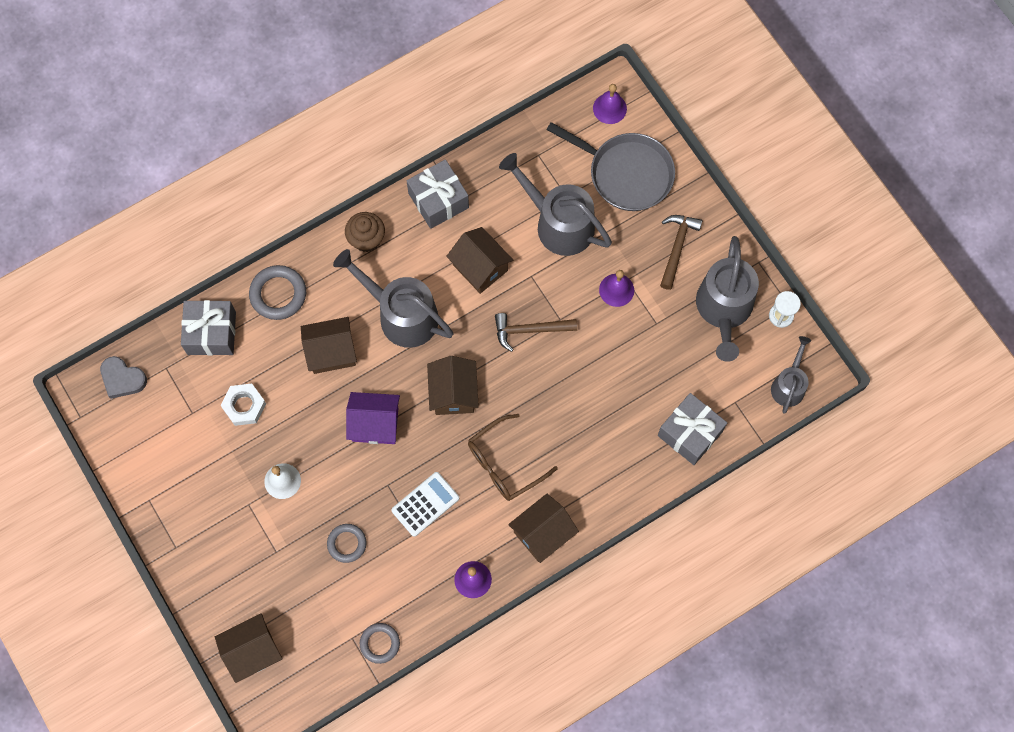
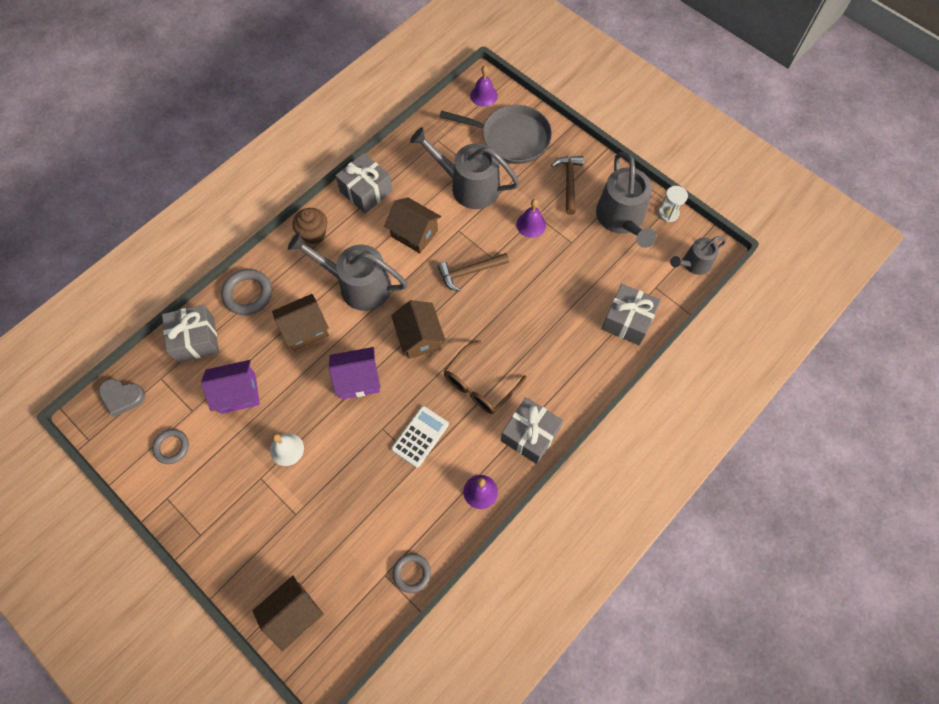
camera: 15 degrees left, 5 degrees down
white nut [220,384,266,426] -> purple house [201,360,260,414]
grey ring [327,524,367,563] -> grey ring moved to [152,429,189,464]
brown house [508,494,579,563] -> grey gift [501,397,563,464]
grey watering can [771,336,811,414] -> grey watering can turned 120 degrees counterclockwise [670,236,726,275]

